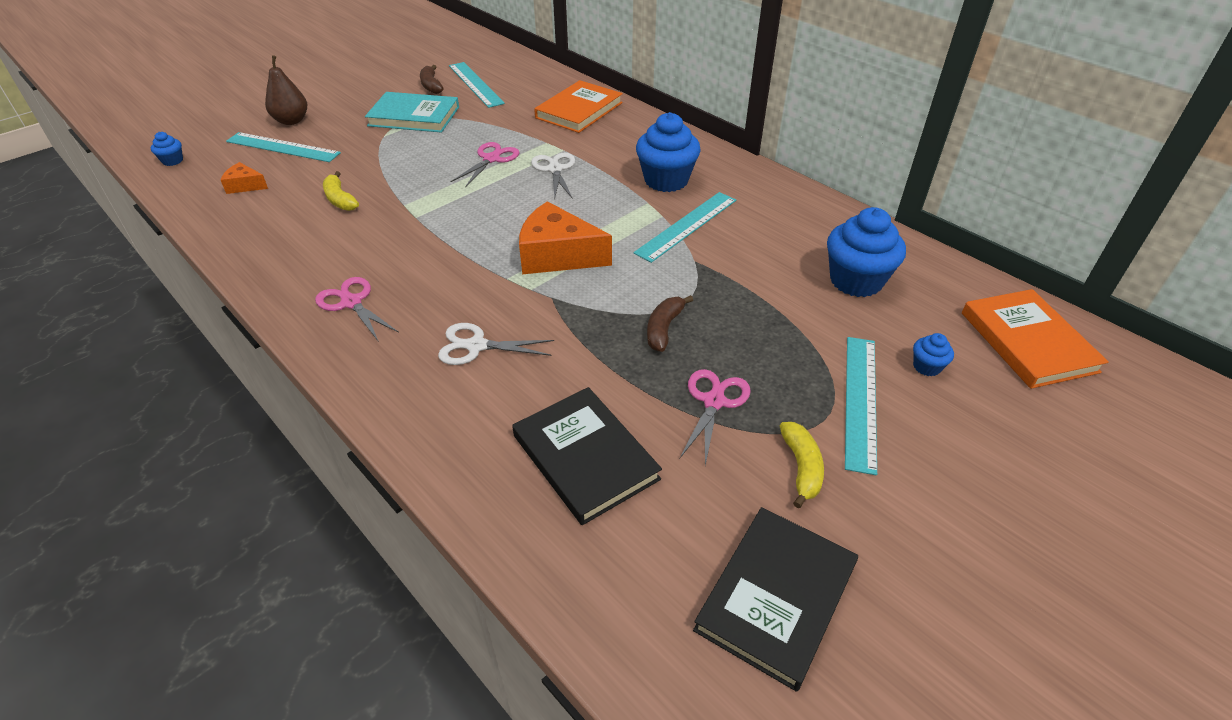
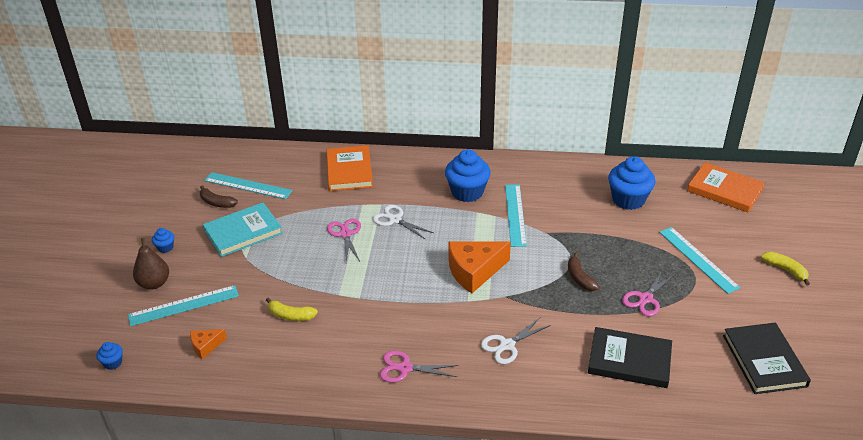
camera: 40 degrees left, 5 degrees down
pink scissors [680,369,751,465] -> pink scissors turned 120 degrees counterclockwise [622,269,675,316]
yellow banana [780,422,824,508] -> yellow banana moved to [761,252,810,285]
blue cupcake [913,333,954,376] -> blue cupcake moved to [152,228,174,253]

